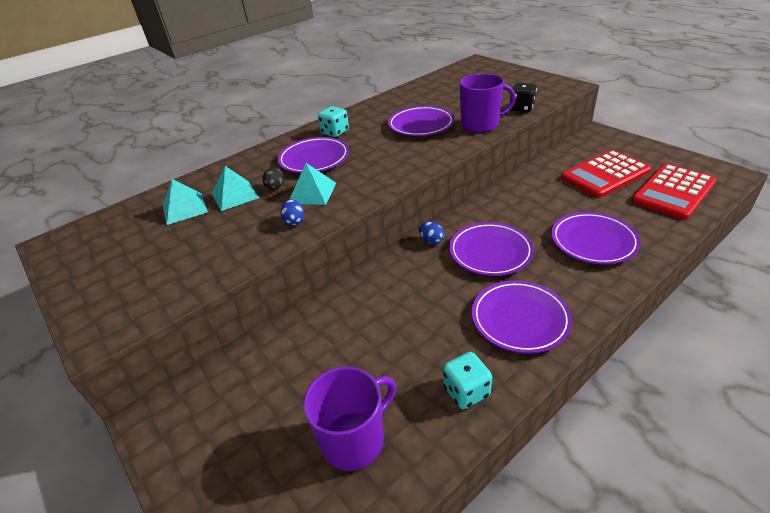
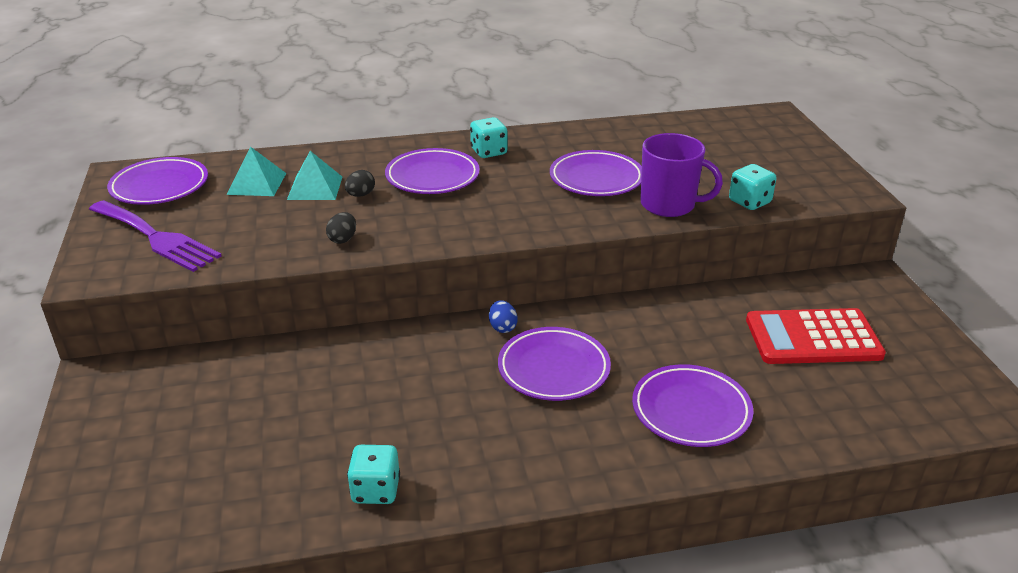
camera: 25 degrees right, 5 degrees down
blue egg [281,199,304,226] -> black egg [326,212,356,244]
turquoise pyramid [289,163,336,205] -> none
purple mug [303,367,396,471] -> none
purple plate [472,280,572,354] -> purple plate moved to [107,157,208,205]
black dice [510,83,537,112] -> turquoise dice [729,164,776,210]
red calculator [632,164,717,220] -> none
none -> purple fork [89,200,222,272]

